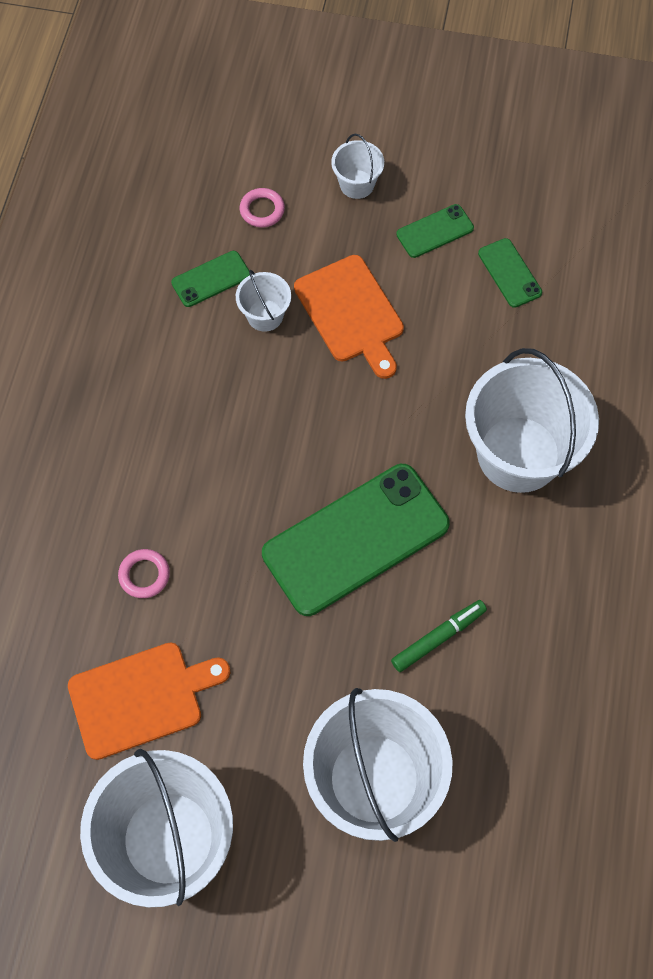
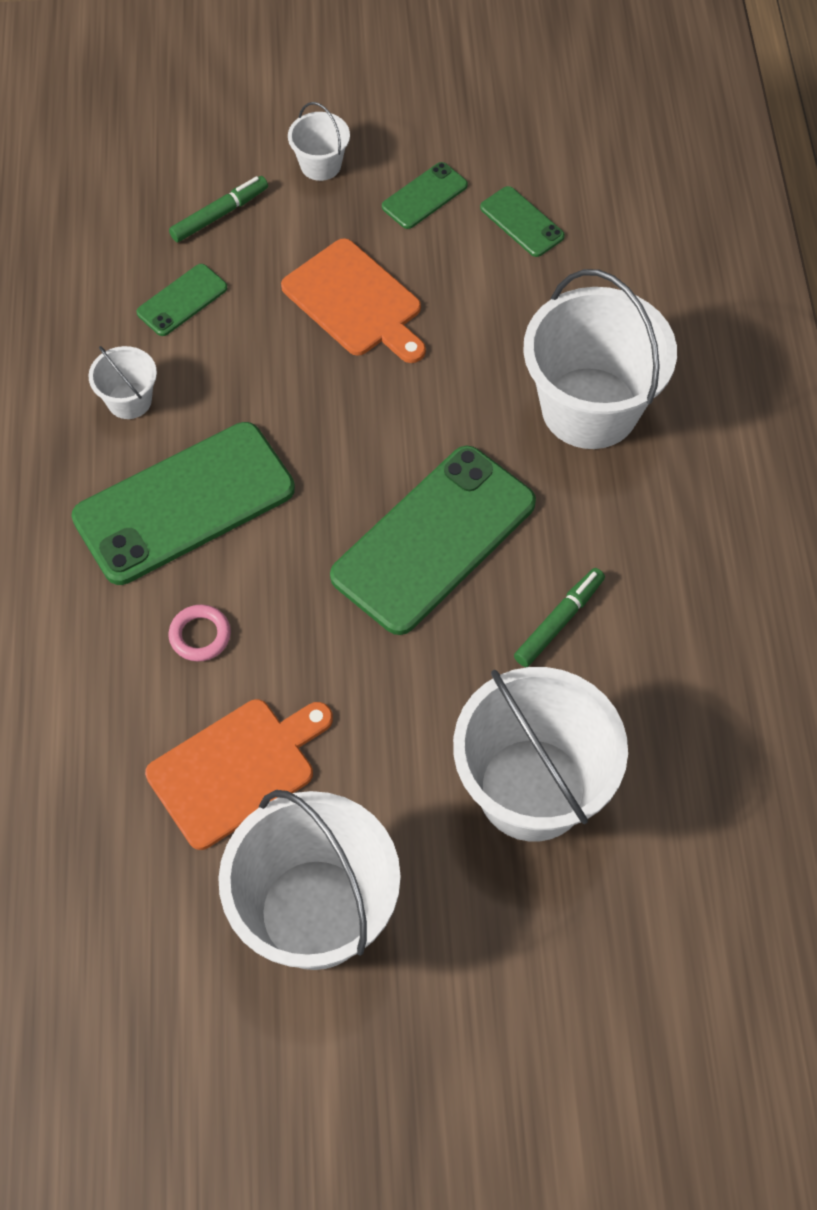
camera: 15 degrees left, 5 degrees down
white bucket [236,270,291,332] -> white bucket moved to [89,346,157,419]
pink ring [240,188,285,227] -> green marker [169,176,268,242]
none -> green phone [72,422,295,585]

